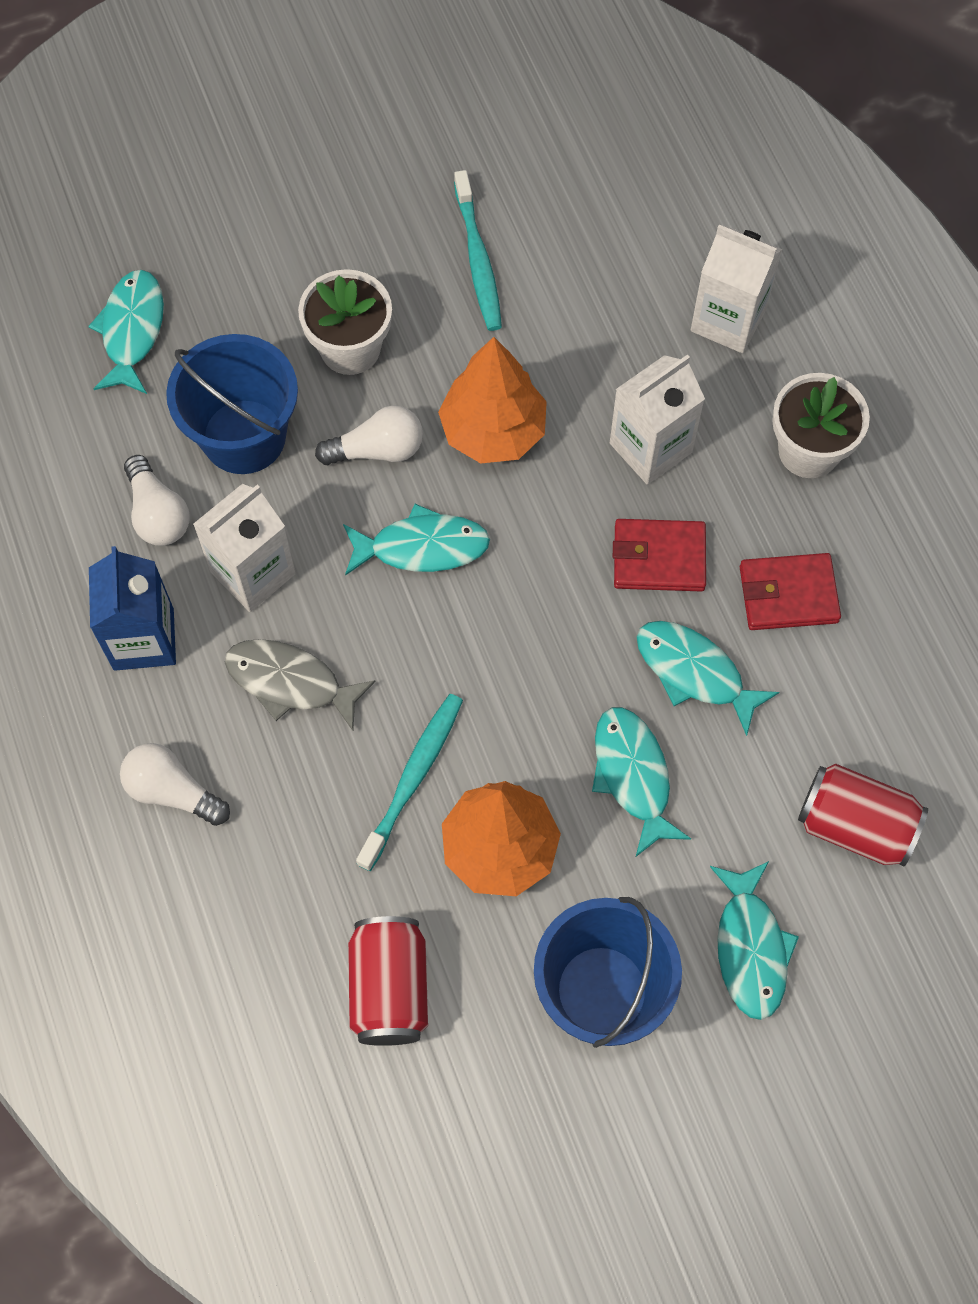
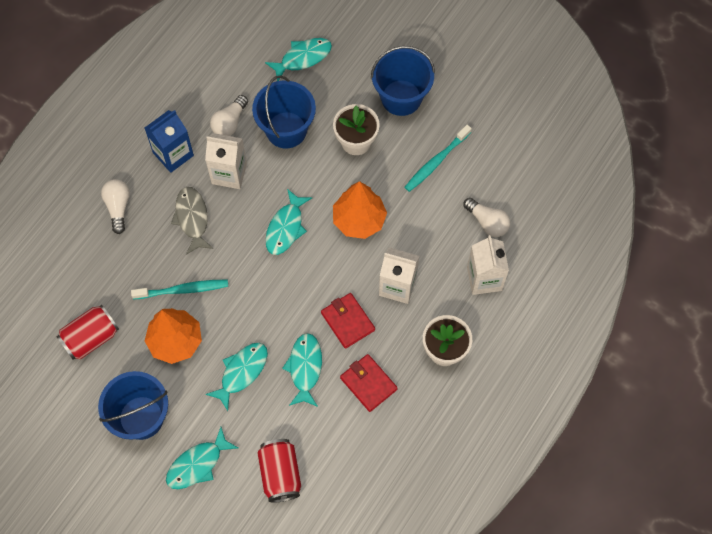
camera: 55 degrees right, 0 degrees up
white light bulb [315,405,423,465] -> white light bulb moved to [463,198,510,237]
turquoise fish [343,504,490,576] -> turquoise fish turned 60 degrees clockwise [265,189,312,255]
none -> blue bucket [371,46,435,116]

